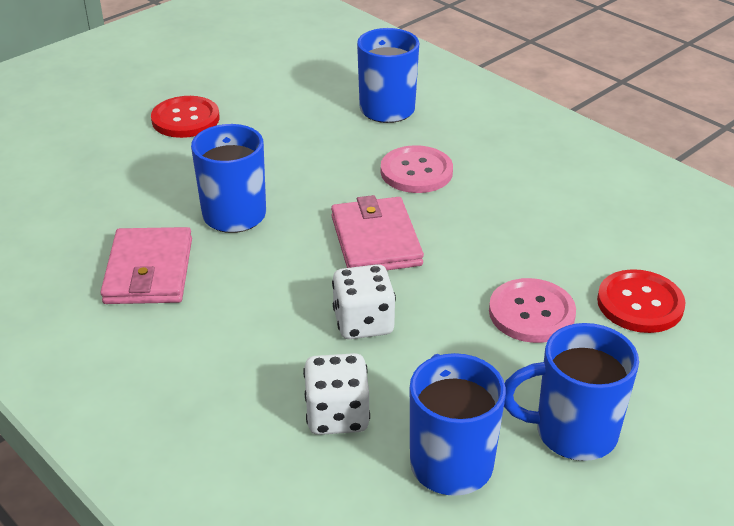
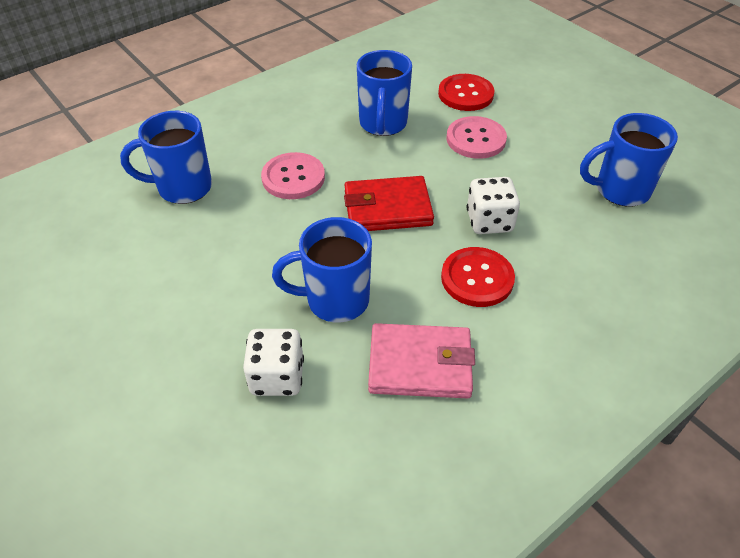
camera: 85 degrees left, 10 degrees up
red button [151,96,220,138] -> red button moved to [441,247,515,307]
white dice [303,353,370,435] -> white dice moved to [243,329,304,396]
pink wallet [331,195,424,270] -> red wallet [344,176,434,231]
blue mug [504,323,639,461] -> blue mug moved to [357,50,412,136]

